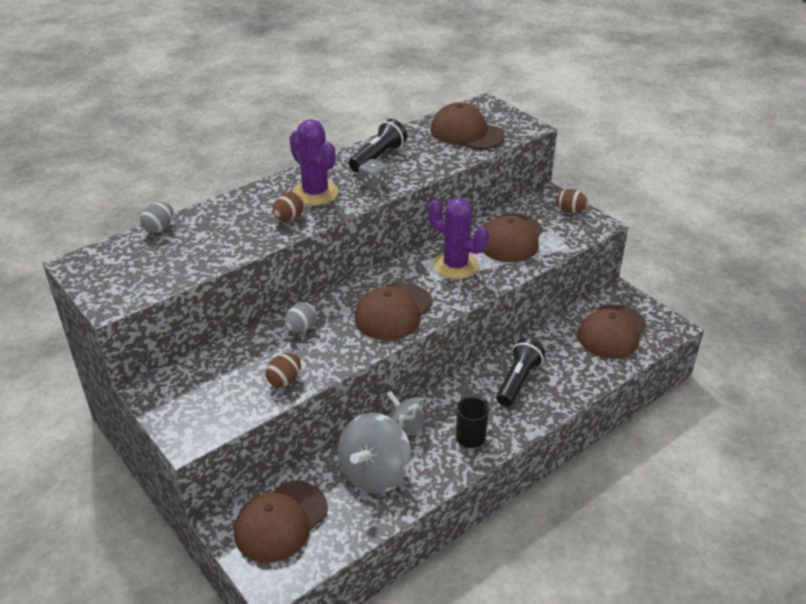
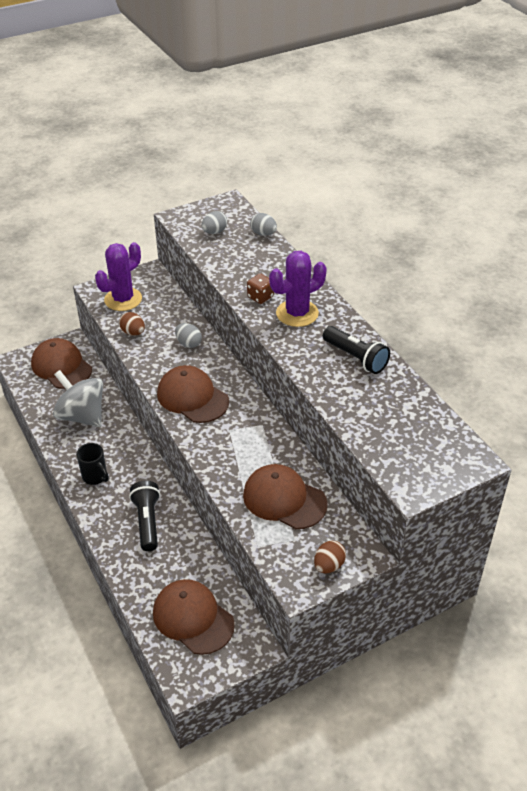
camera: 100 degrees right, 5 degrees up
brown egg [273,192,304,221] -> brown dice [247,273,274,304]
grey dice [358,159,388,191] -> none
grey spinning top [387,391,424,435] -> none
purple cactus [428,197,489,279] -> purple cactus moved to [95,242,142,311]
brown cap [430,102,505,150] -> none
black flashlight [496,338,545,407] -> black flashlight turned 135 degrees counterclockwise [129,481,160,551]
none -> grey egg [202,211,227,234]

